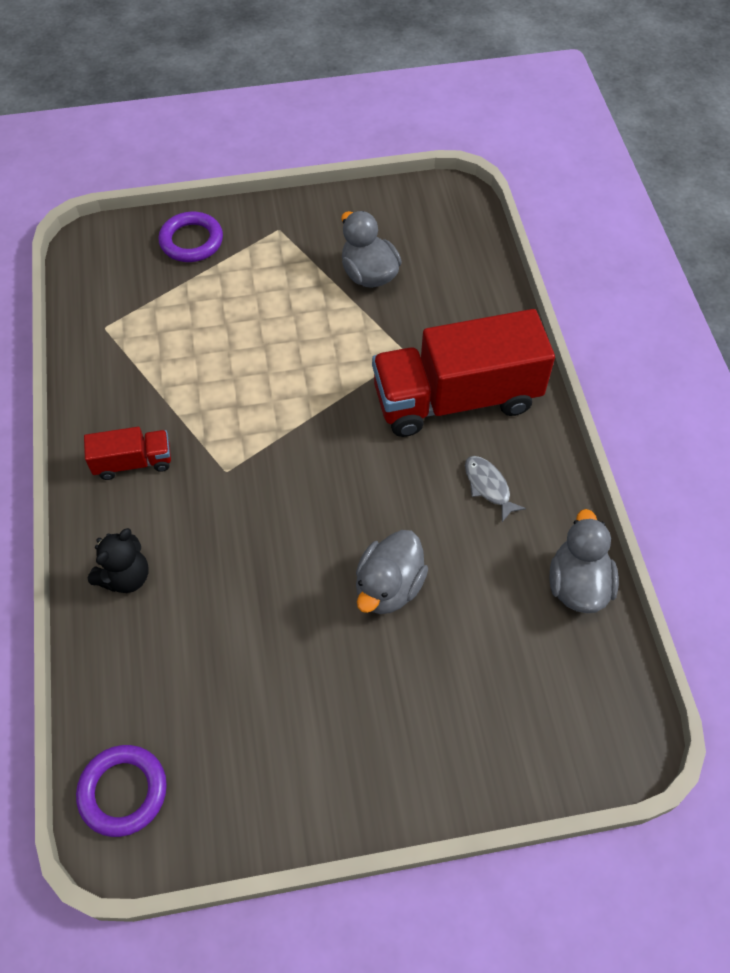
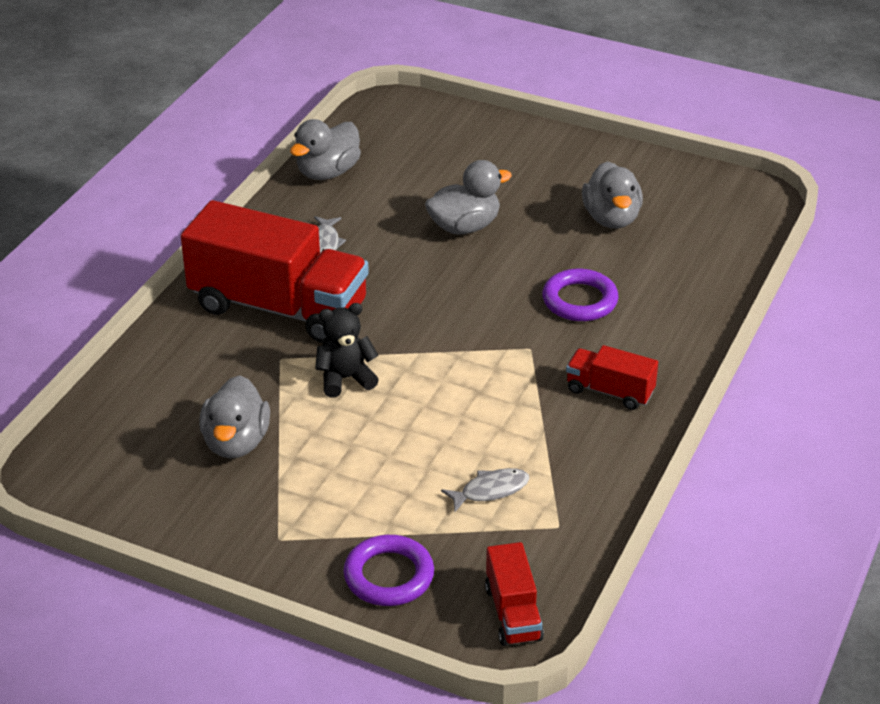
camera: 145 degrees left, 20 degrees down
purple ring [76,745,167,837] -> purple ring moved to [542,269,619,321]
black teddy bear [88,528,149,593] -> black teddy bear moved to [315,303,379,398]
none -> grey fish [441,468,530,512]
none -> red truck [485,542,544,646]
none -> grey duck [582,161,643,229]

